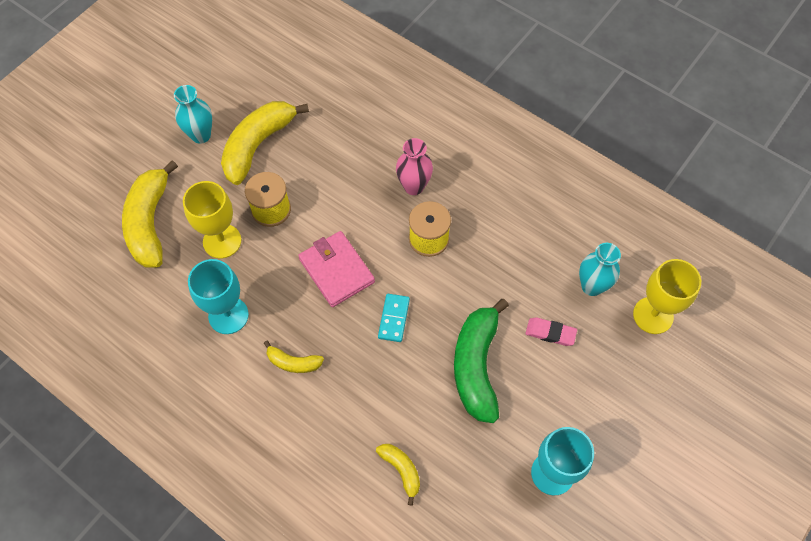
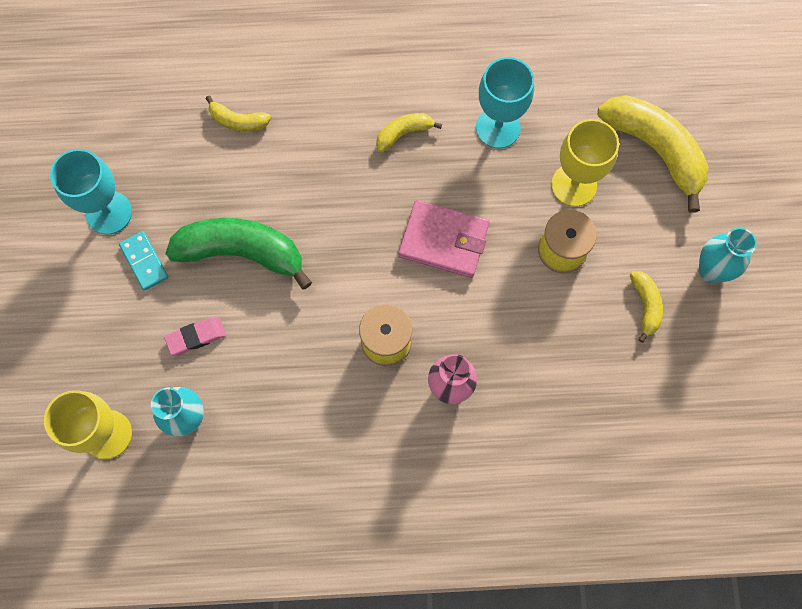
camera: 140 degrees right, 10 degrees up
yellow banana [221,101,309,185] -> yellow banana [630,271,663,343], size x0.49
turquoise domino [378,294,410,342] -> turquoise domino moved to [119,231,169,291]
green banana [454,299,509,423] -> green banana turned 45 degrees counterclockwise [165,218,312,290]

